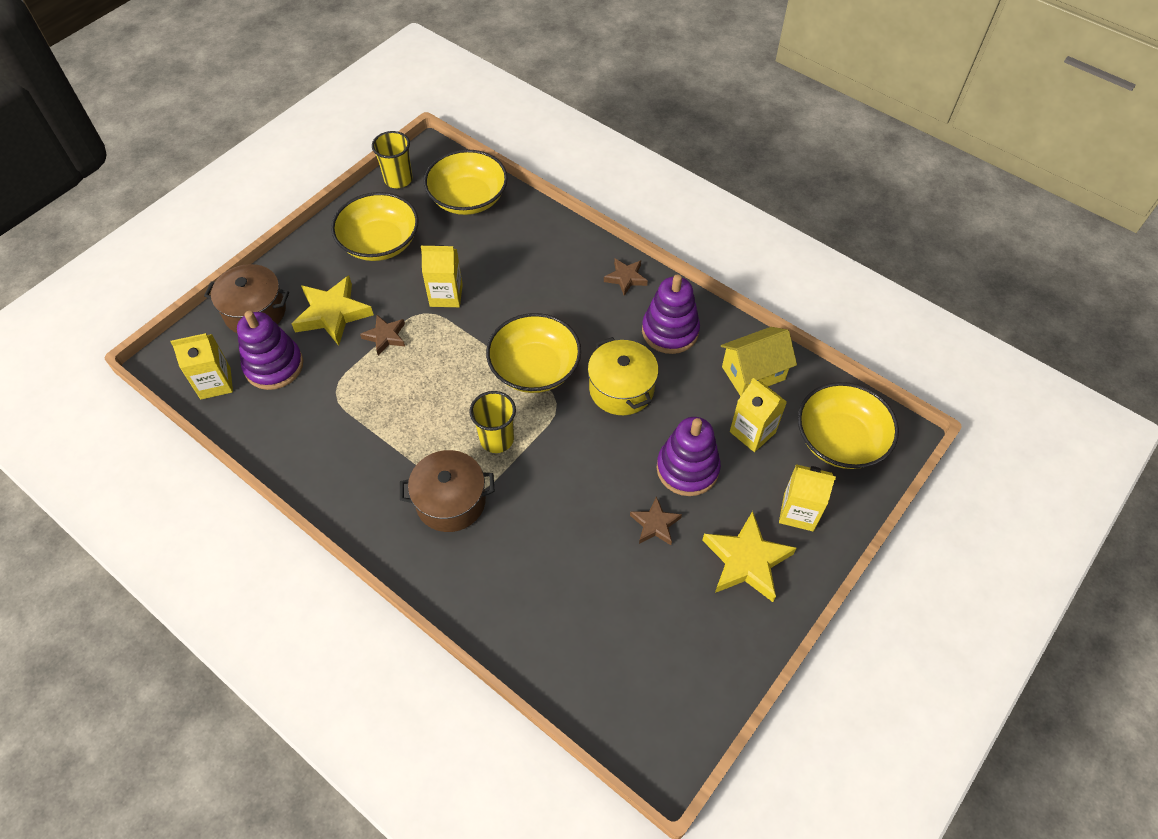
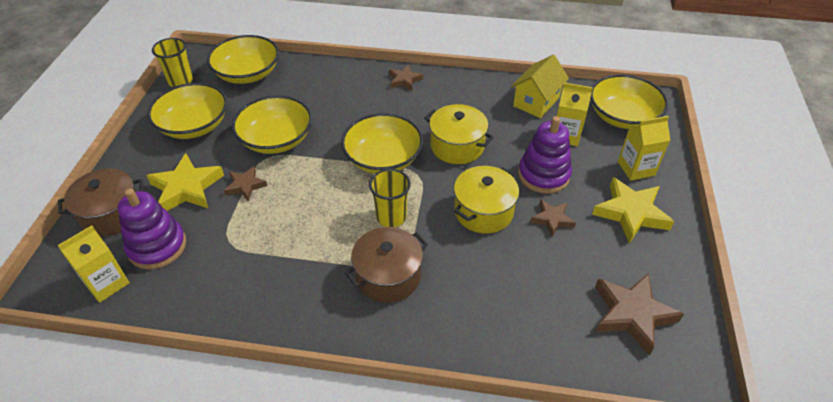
camera: 30 degrees left, 10 degrees down
yellow carton [421,245,463,307] -> yellow bowl [232,96,312,154]
purple stacking toy [642,274,700,354] -> none
none -> yellow pot [454,166,519,234]
none -> brown star [595,273,684,356]

